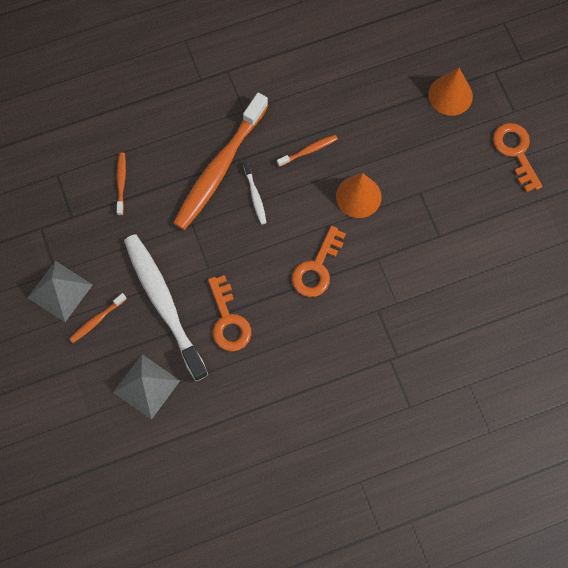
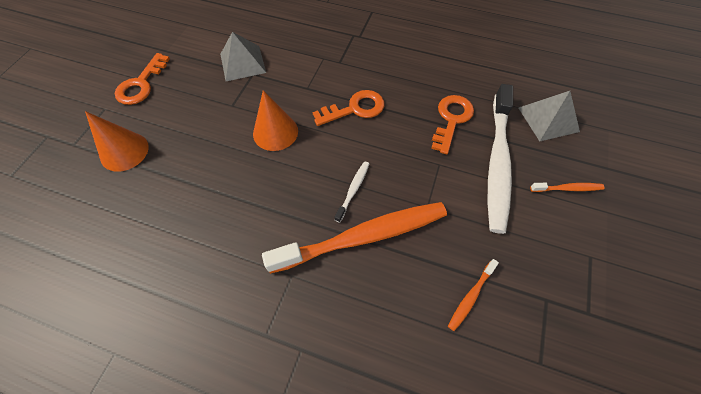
camera: 140 degrees left, 10 degrees down
grey pyramid [28,261,93,322] -> grey pyramid moved to [220,32,266,81]
orange toothbrush [277,135,338,167] -> none

